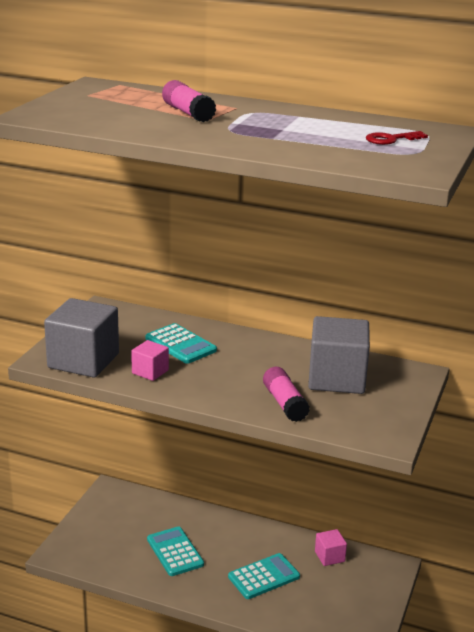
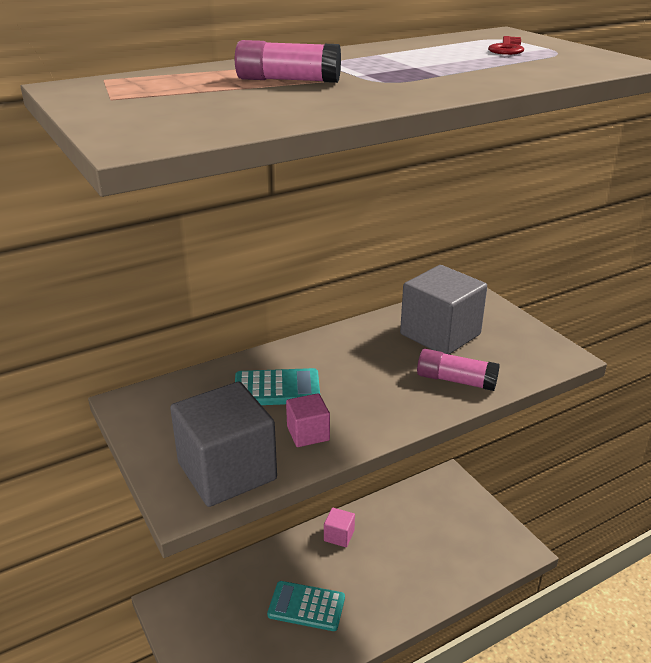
camera: 50 degrees left, 5 degrees up
turquoise calculator [228,553,300,599] -> none
pink cube [315,529,347,566] -> pink cube moved to [324,508,355,547]

